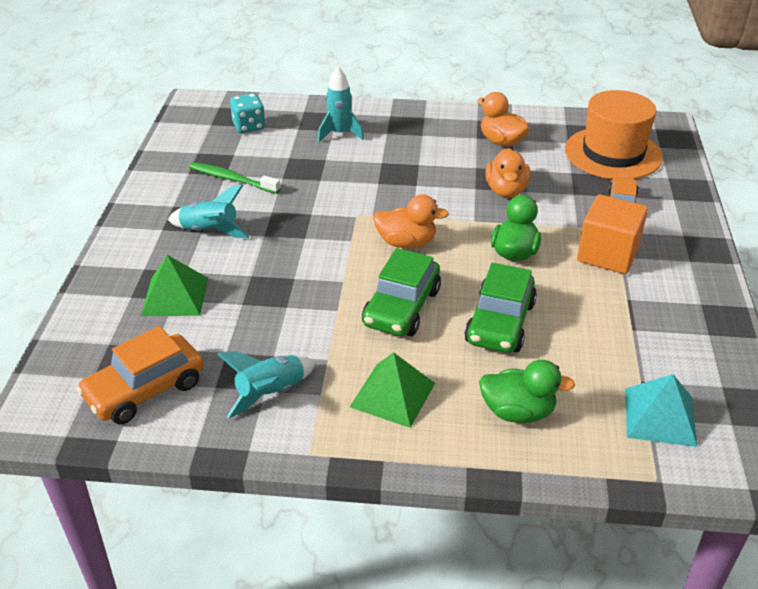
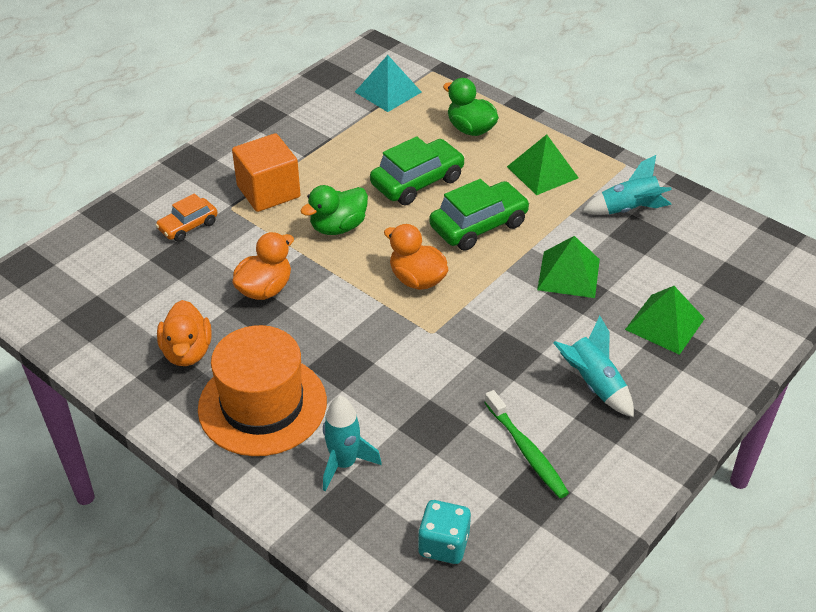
camera: 145 degrees left, 5 degrees up
orange car [76,326,204,424] -> none
orange hat [565,90,663,179] -> orange hat moved to [198,325,327,456]
none -> green pyramid [537,236,600,298]

